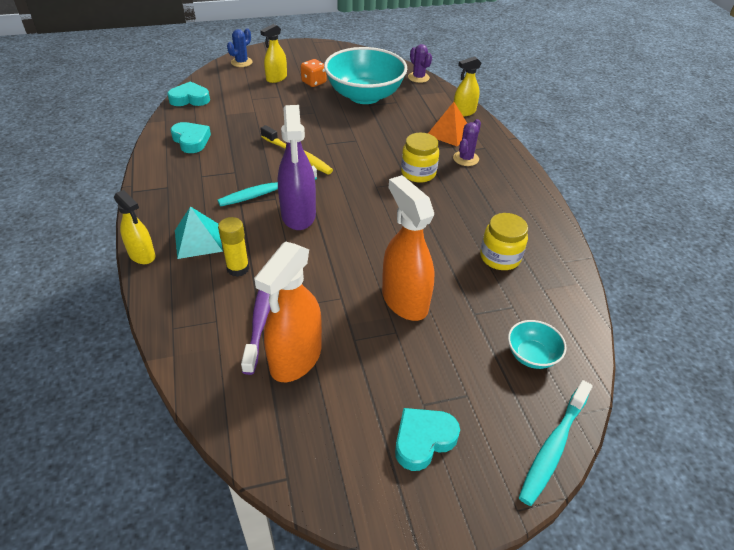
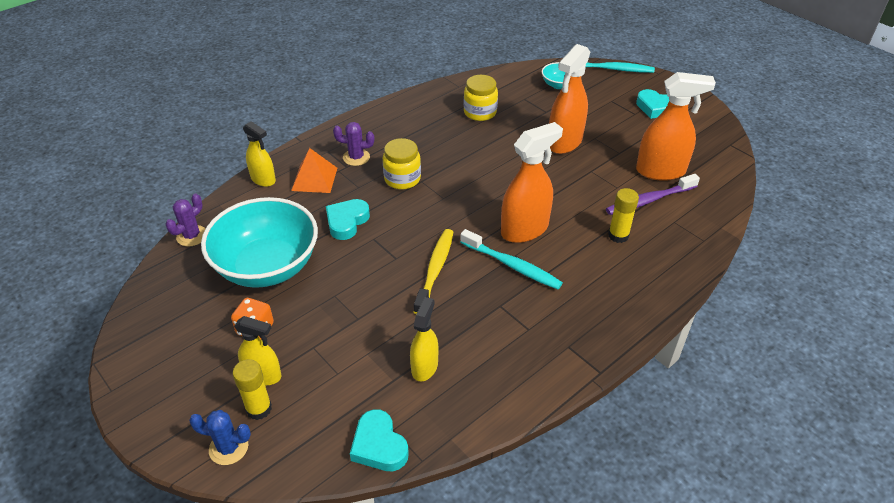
camera: 115 degrees left, 0 degrees up
yellow spray bottle [114,190,155,264] -> yellow spray bottle moved to [410,297,438,381]
turquoise heart [170,122,211,153] -> turquoise heart moved to [326,199,370,240]
turquoise pyramid [175,206,223,259] -> none
purple spray bottle [278,105,316,230] -> orange spray bottle [501,122,563,243]
none -> yellow glue stick [233,359,272,420]

